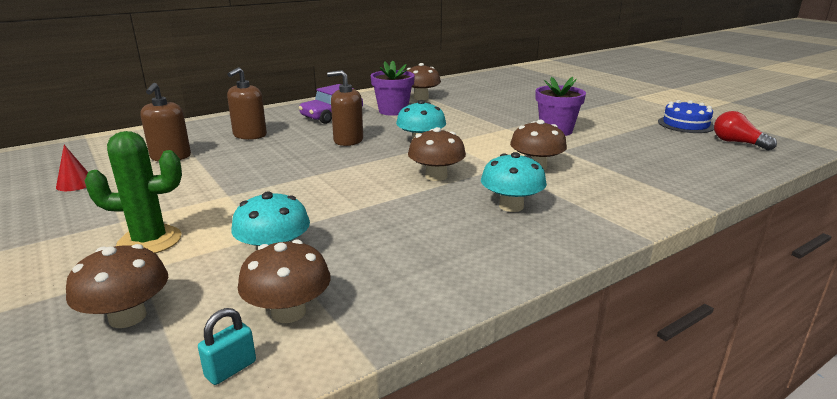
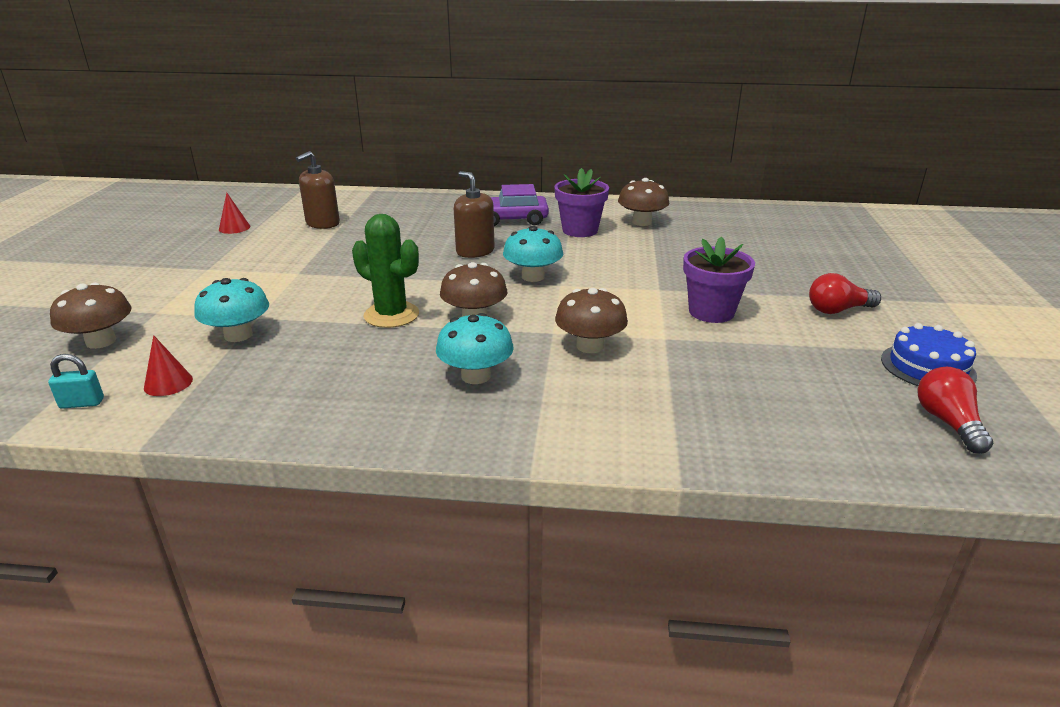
camera: 40 degrees right, 5 degrees up
green cactus [85,131,182,254] -> green cactus moved to [352,214,419,328]
brown soap dispenser [227,67,267,140] -> none
brown mushroom [238,240,331,323] -> red cone [144,335,193,396]
none -> red light bulb [809,273,881,314]

